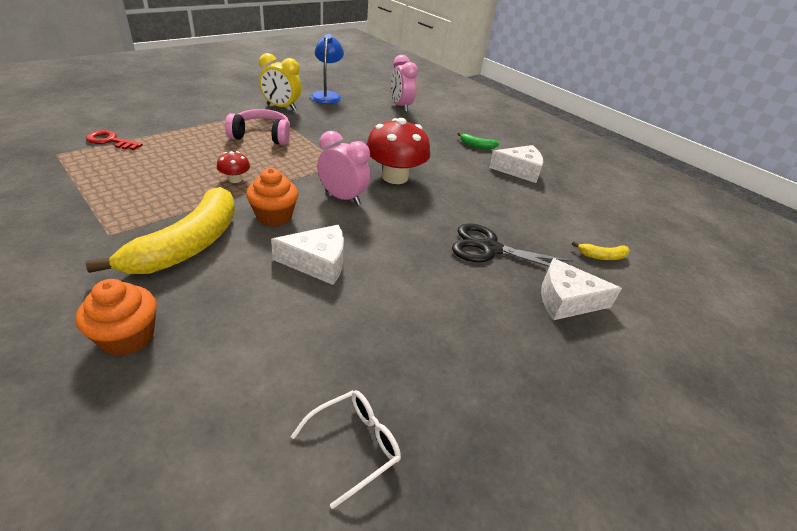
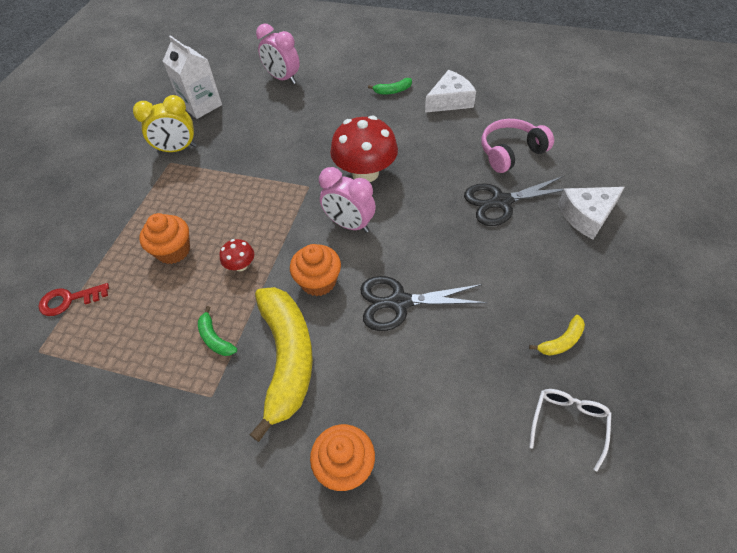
camera: 25 degrees left, 15 degrees up
pink headphones [225,109,290,145] -> pink headphones moved to [481,119,554,173]
white cheese [271,225,344,285] -> black scissors [360,276,487,331]
blue lamp [311,34,344,104] -> white carton [163,35,222,119]
pink clock [317,131,371,206] -> pink clock turned 150 degrees counterclockwise [319,167,376,233]
yellow banana [572,241,630,260] -> yellow banana moved to [529,315,585,356]
none -> orange cupcake [139,213,190,264]
none -> green banana [198,306,237,356]

